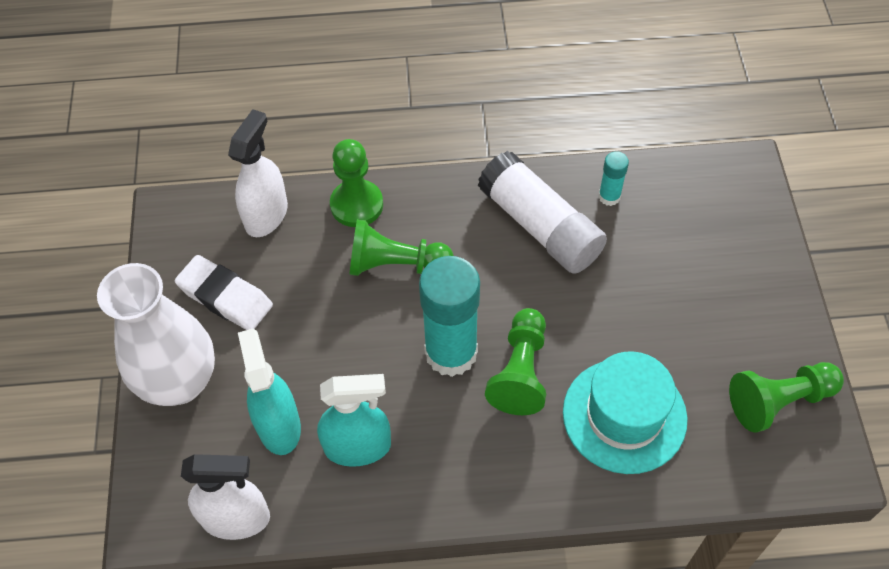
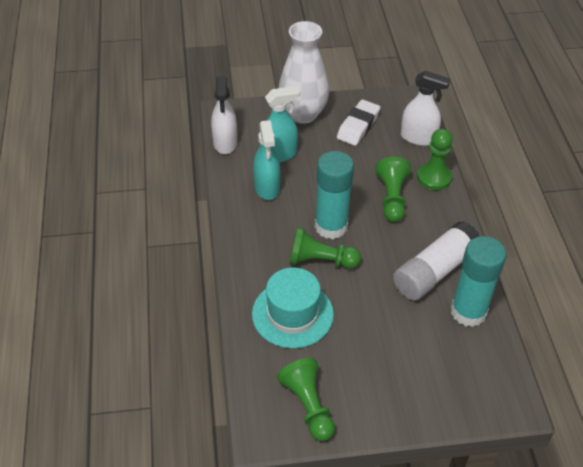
camera: 85 degrees right, 10 degrees down
turquoise glue stick [598,151,629,206] -> turquoise glue stick [451,236,506,327], size x2.18

